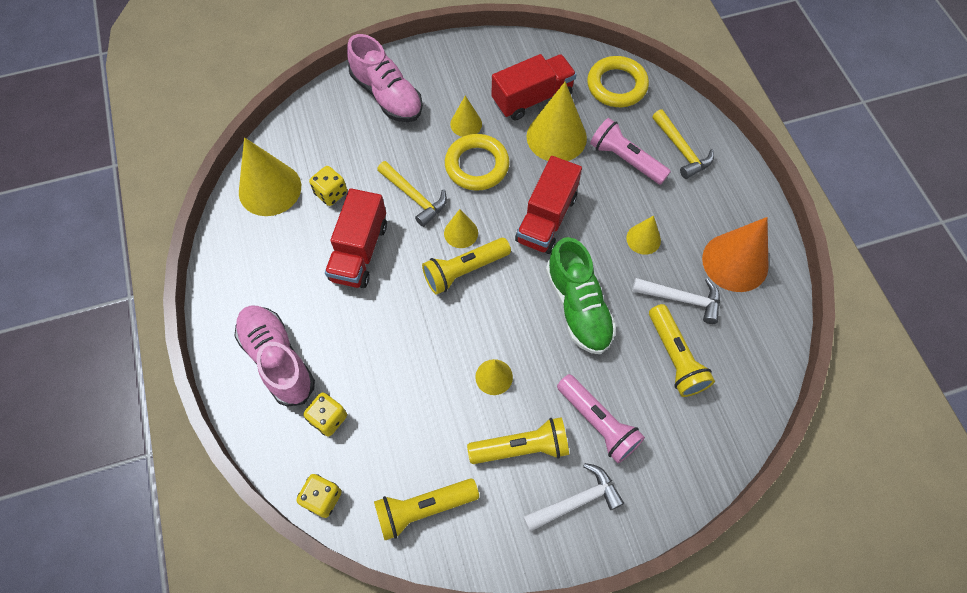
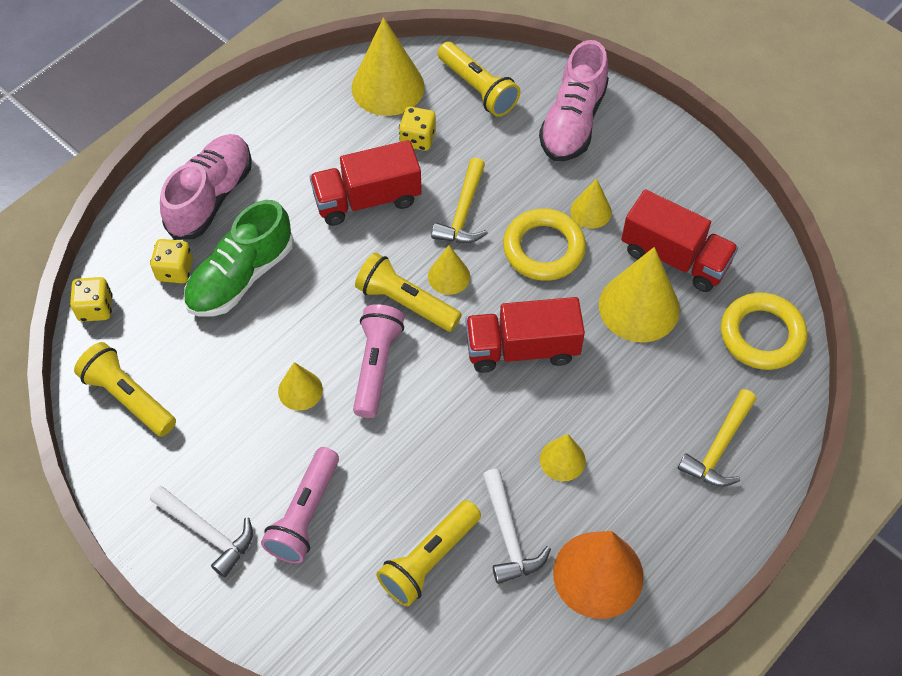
camera: 60 degrees right, 5 degrees down
yellow flashlight [467,417,569,464] -> yellow flashlight moved to [437,42,520,117]
green shoe [546,237,616,354] -> green shoe moved to [183,200,294,317]
pink flashlight [590,118,671,185] -> pink flashlight moved to [353,304,405,418]

